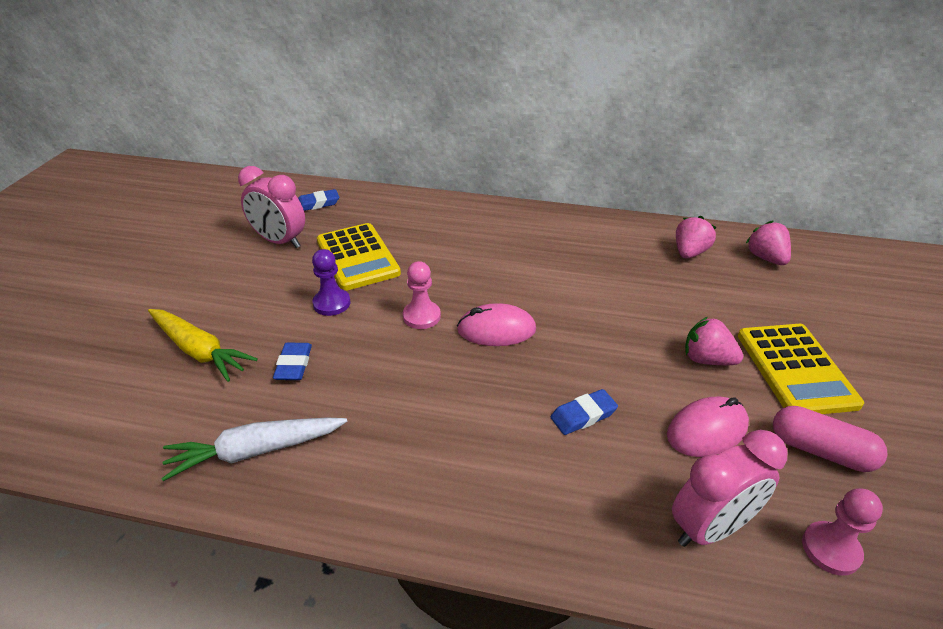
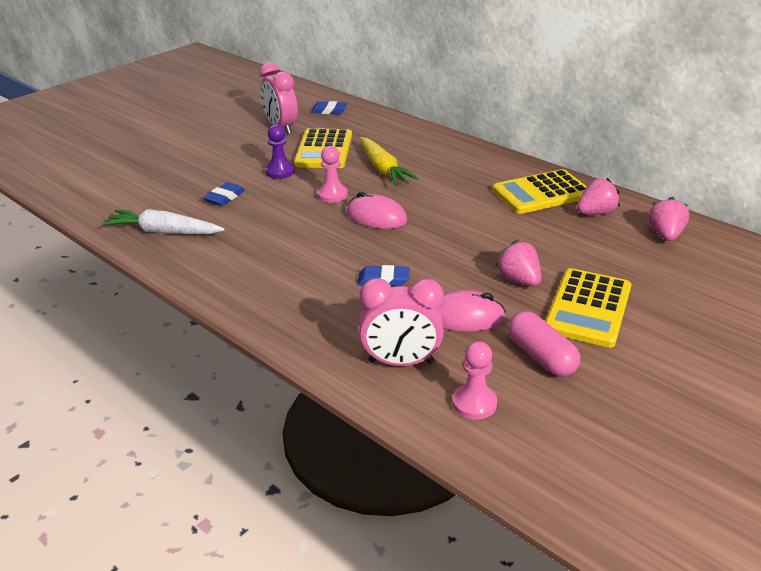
camera: 30 degrees right, 5 degrees down
yellow carrot [148,309,258,382] -> yellow carrot moved to [360,137,419,185]
none -> yellow calculator [492,169,587,214]

